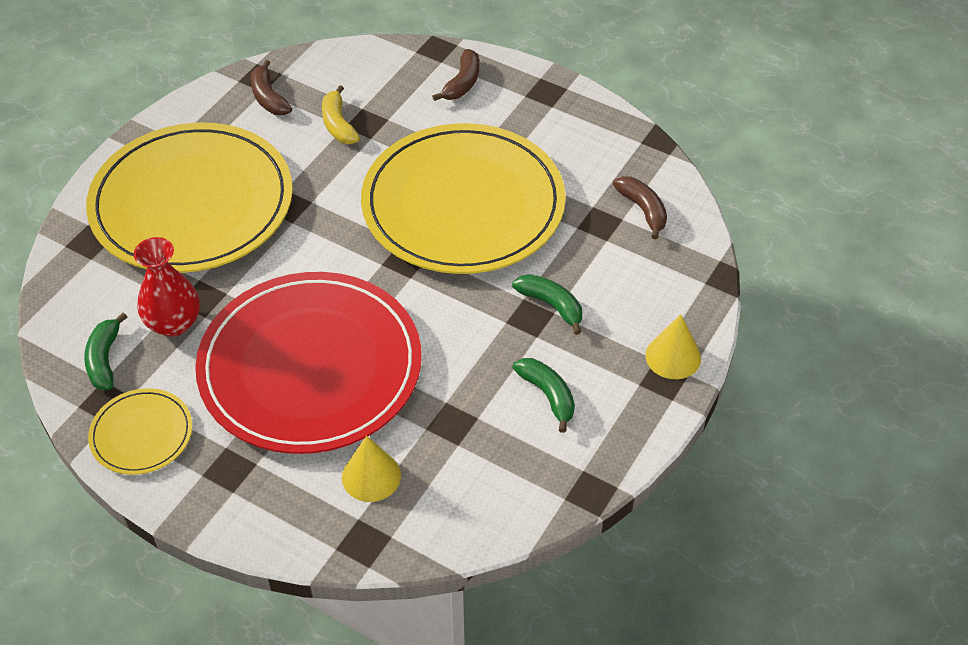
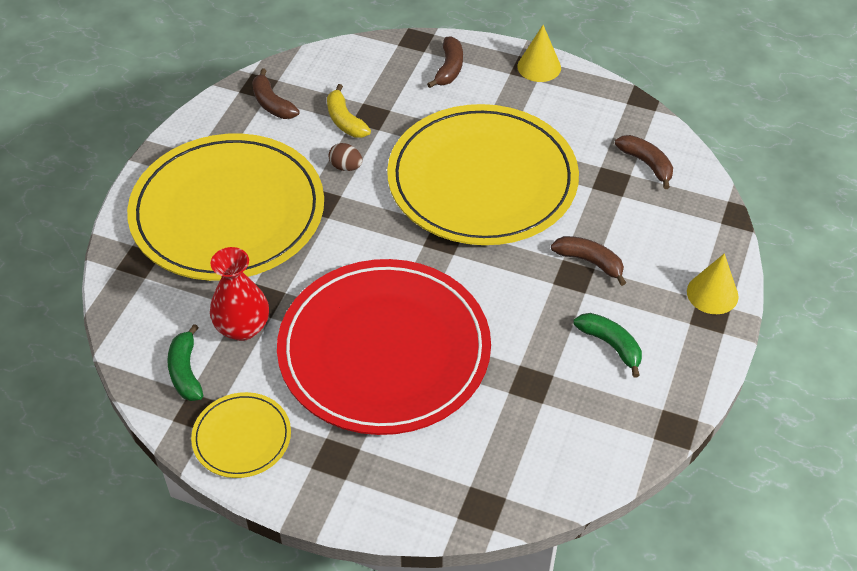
camera: 10 degrees left, 0 degrees up
yellow cone [342,436,401,502] -> yellow cone moved to [517,25,561,82]
green banana [512,274,582,335] -> brown banana [551,236,626,286]
none -> brown egg [329,143,362,171]

